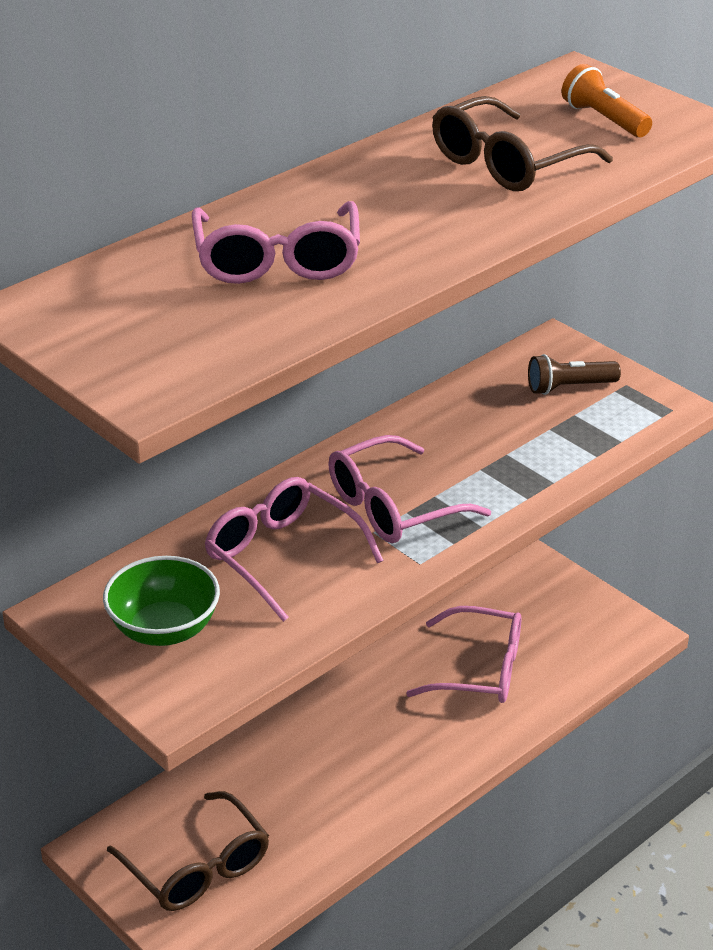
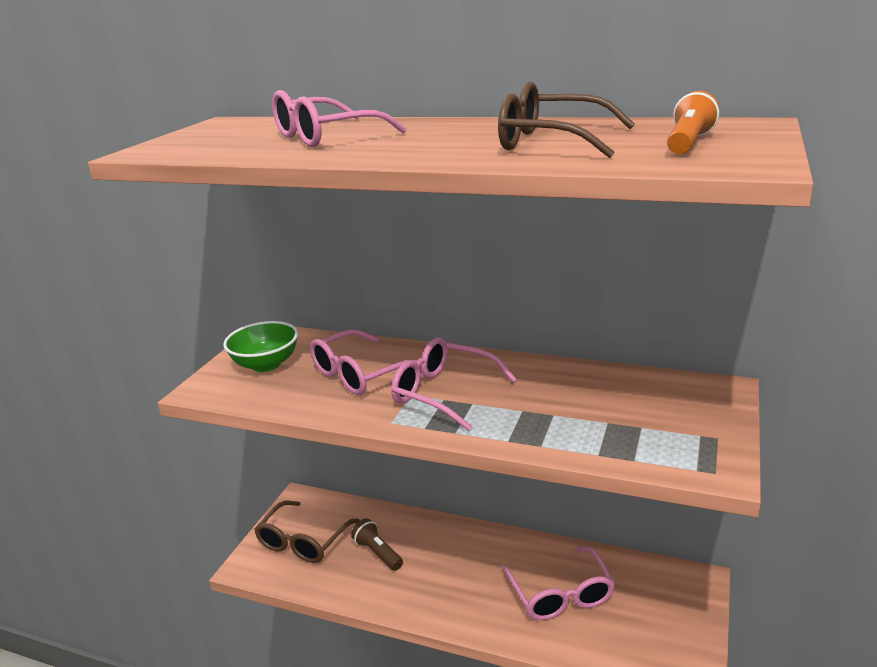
camera: 65 degrees right, 10 degrees down
pink glasses [204,477,384,622] -> pink glasses turned 150 degrees counterclockwise [310,329,421,395]
brown flashlight [528,354,621,395] -> brown flashlight moved to [351,518,403,571]

